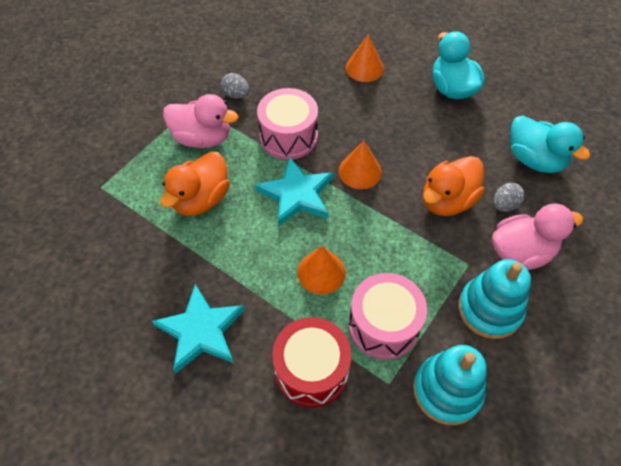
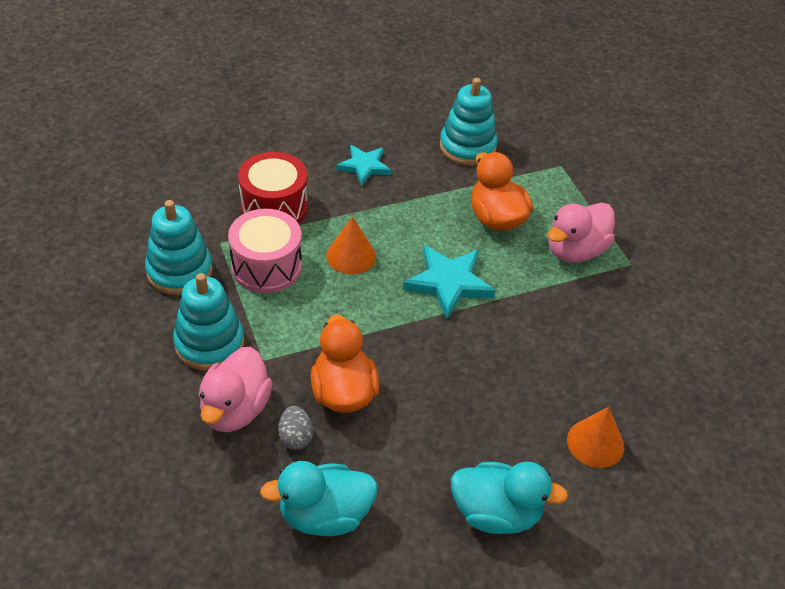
camera: 120 degrees right, 10 degrees down
turquoise star [152,284,245,374] -> turquoise star [336,145,391,186], size x0.67
grey egg [221,73,249,99] -> none
pink drum [257,88,318,160] -> none
orange cone [339,141,382,189] -> none
none -> turquoise stacking toy [440,78,498,165]

